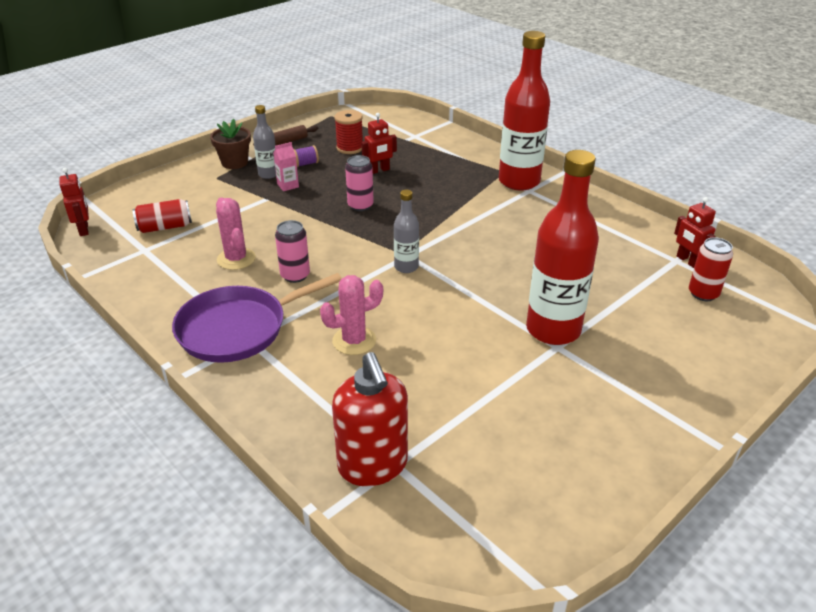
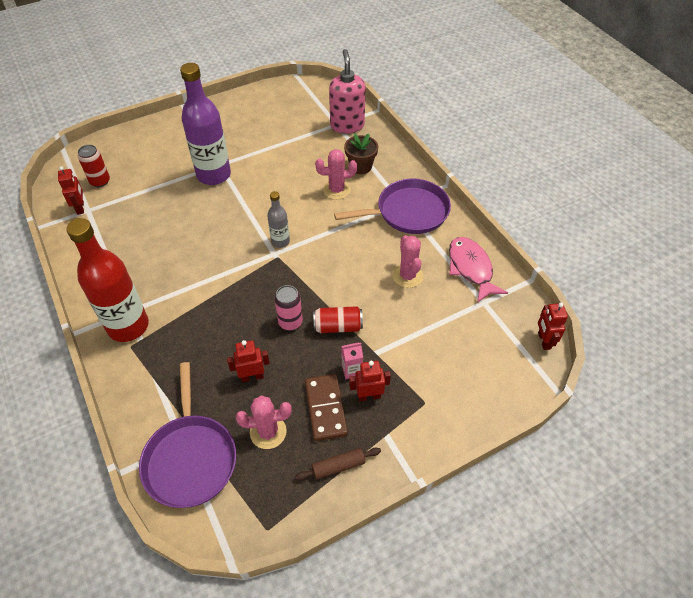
camera: 165 degrees left, 15 degrees up
red can [132,199,192,233] -> red can moved to [313,306,363,333]
brown flower pot [210,119,251,169] -> brown flower pot moved to [344,133,378,174]
grey bottle [253,105,276,179] -> red robot [349,361,391,401]
pink can [275,220,310,283] -> none
purple spool [294,145,319,167] -> brown domino [305,374,348,441]
red soap dispenser [332,352,408,486] -> pink soap dispenser [329,49,366,134]
red spool [334,110,363,154] -> pink cactus [236,395,292,449]
red bottle [526,150,599,345] -> purple bottle [180,63,231,185]
none -> purple pan [139,362,236,508]
none -> pink fish [449,237,508,303]

